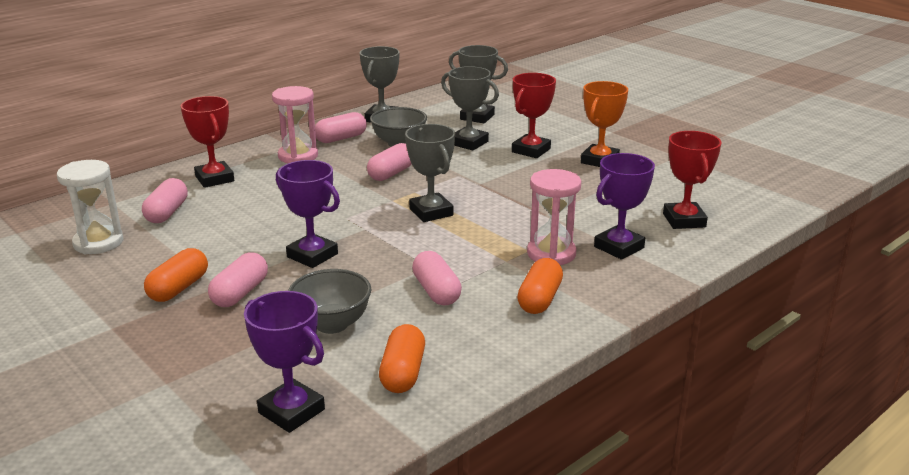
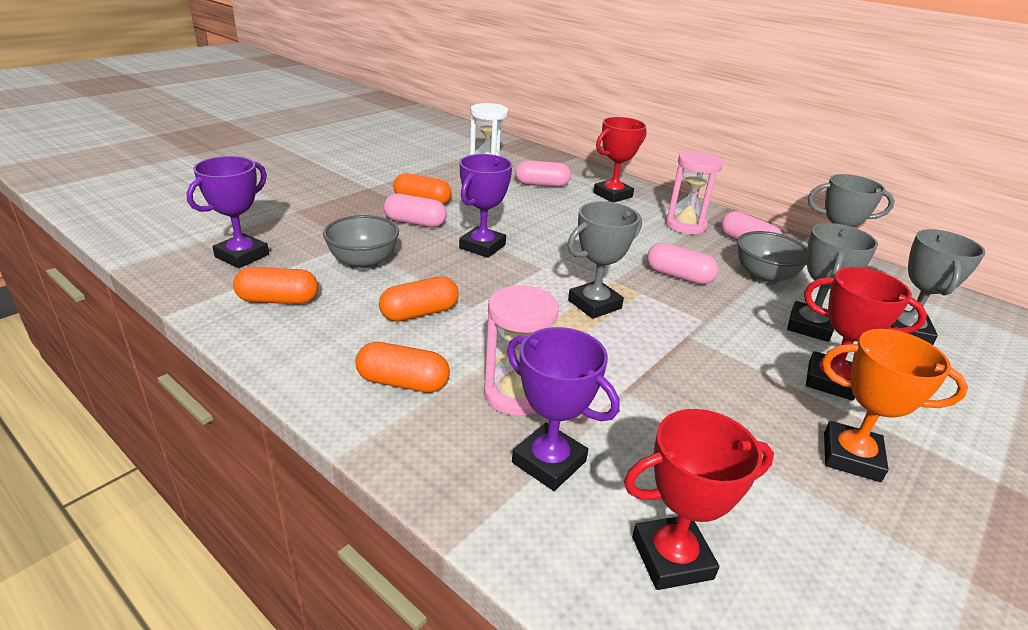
camera: 80 degrees right, 5 degrees up
pink capsule [412,251,462,305] -> orange capsule [379,276,459,322]

